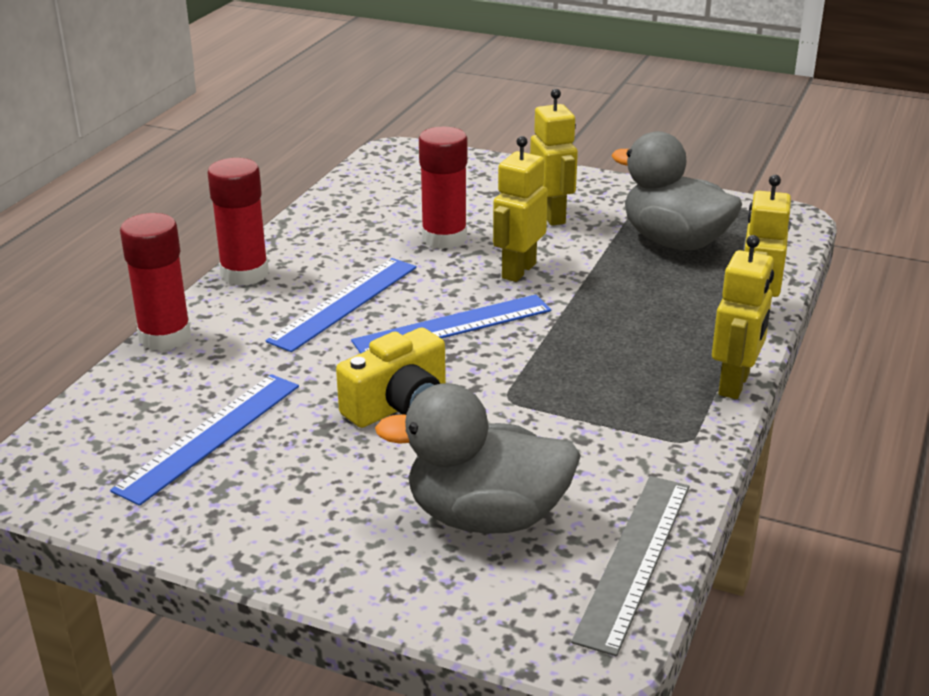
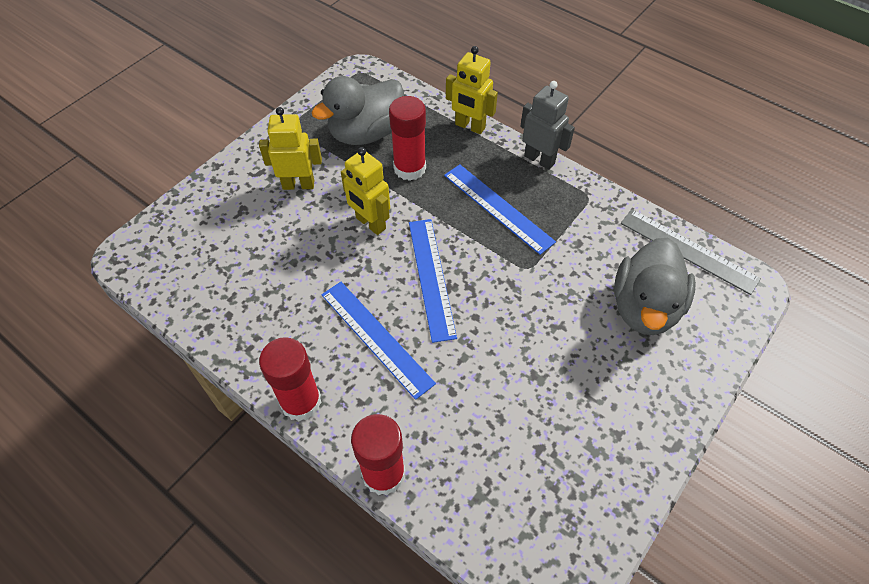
camera: 75 degrees left, 25 degrees up
blue ruler [110,374,299,506] -> blue ruler moved to [444,164,556,255]
yellow camera [336,328,446,428] -> none
red glue stick [419,127,468,249] -> red glue stick moved to [389,96,426,181]
yellow robot [712,235,774,399] -> grey robot [520,81,575,170]

